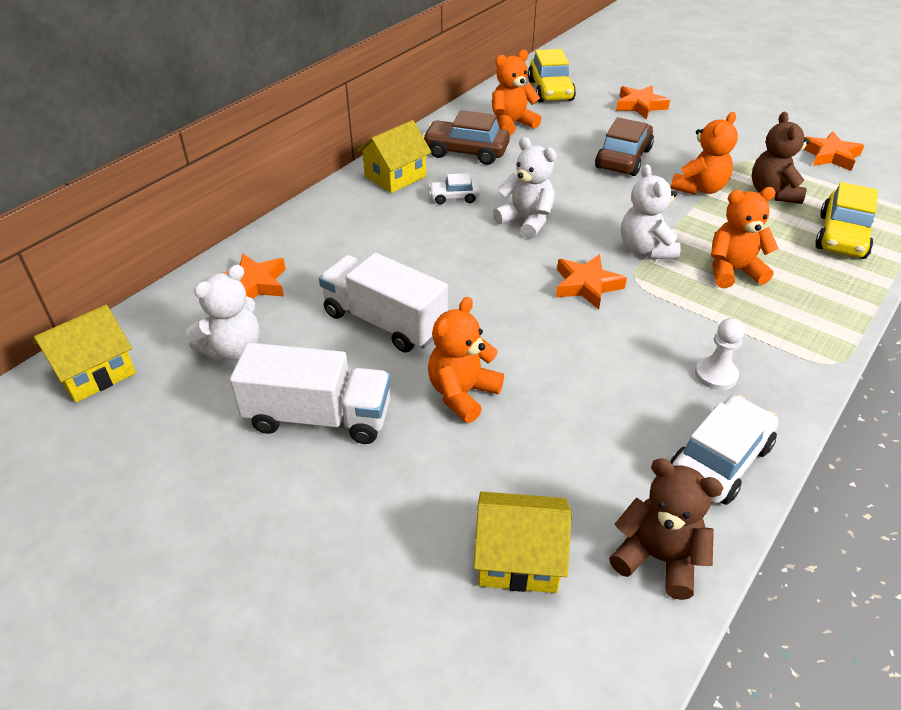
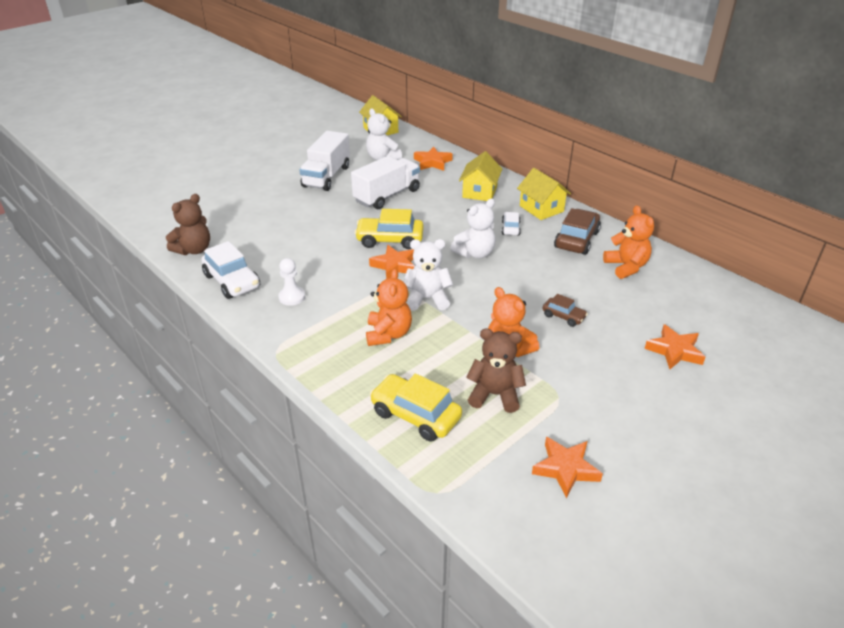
camera: 100 degrees right, 5 degrees down
orange teddy bear [428,297,504,423] -> none
yellow house [474,491,572,593] -> yellow house moved to [459,151,502,201]
yellow car [528,49,576,102] -> yellow car moved to [354,209,424,249]
brown car [595,117,654,176] -> brown car [542,294,588,327], size x0.55

